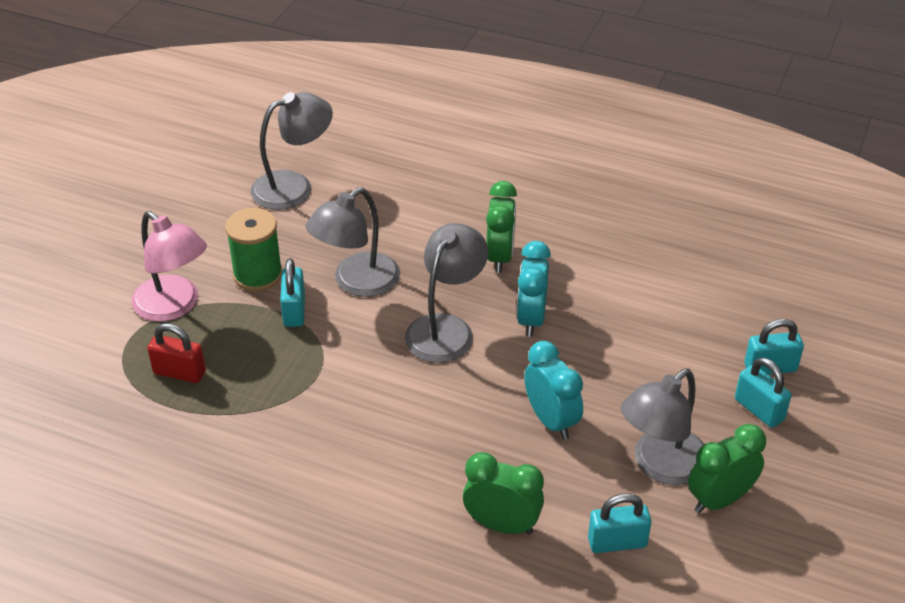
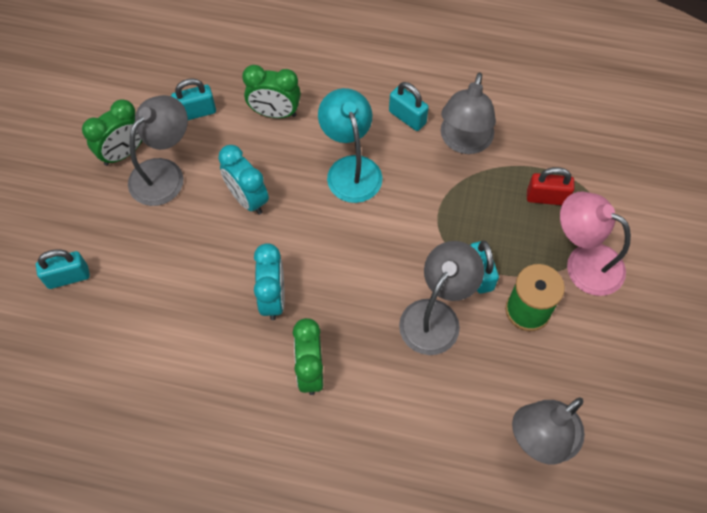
camera: 170 degrees right, 20 degrees up
grey lamp [405,223,488,363] -> grey lamp moved to [440,73,496,154]
turquoise padlock [735,357,792,428] -> turquoise padlock moved to [389,82,429,131]
none -> turquoise lamp [318,88,383,203]

